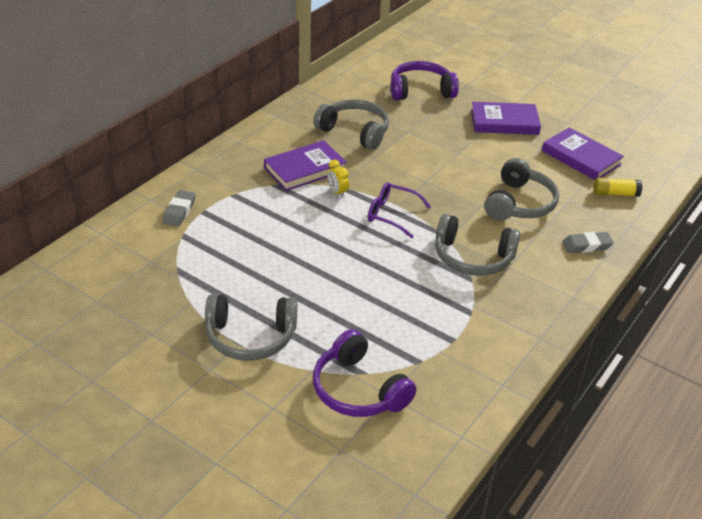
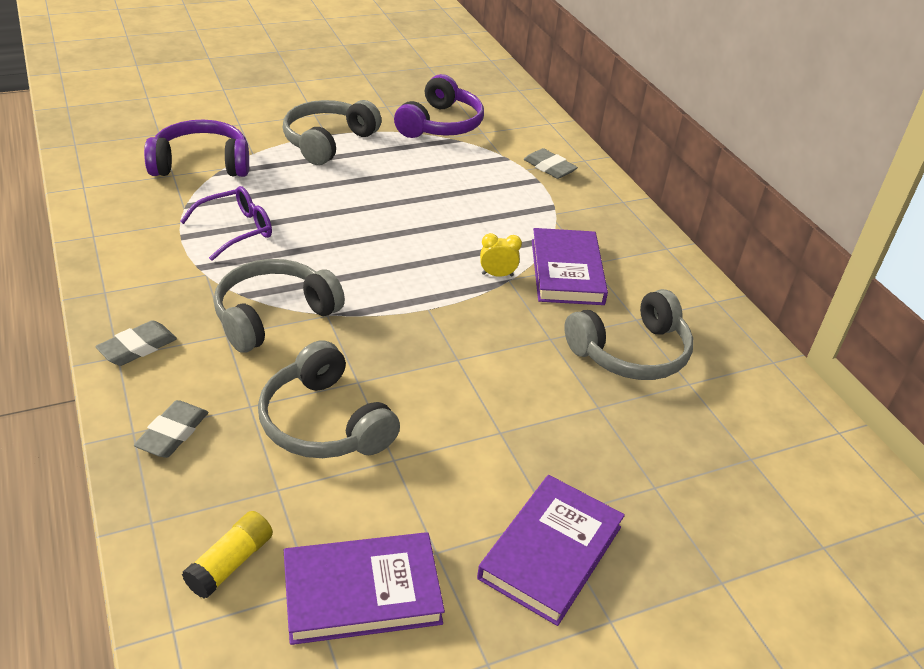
camera: 120 degrees right, 0 degrees up
purple glasses [368,182,431,238] -> purple glasses moved to [180,186,272,261]
purple headphones [391,61,459,100] -> purple headphones moved to [394,74,484,138]
none -> grey eraser [95,320,177,366]

